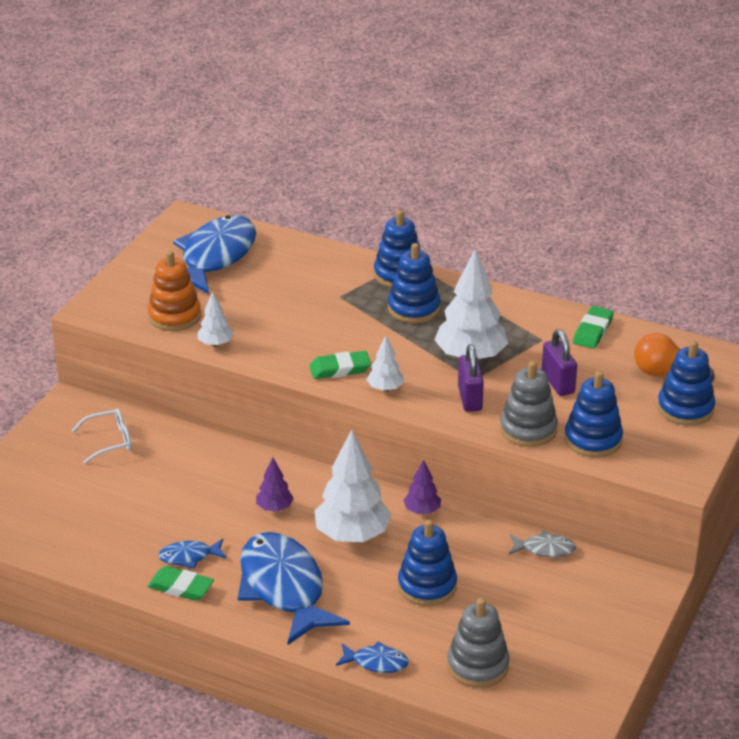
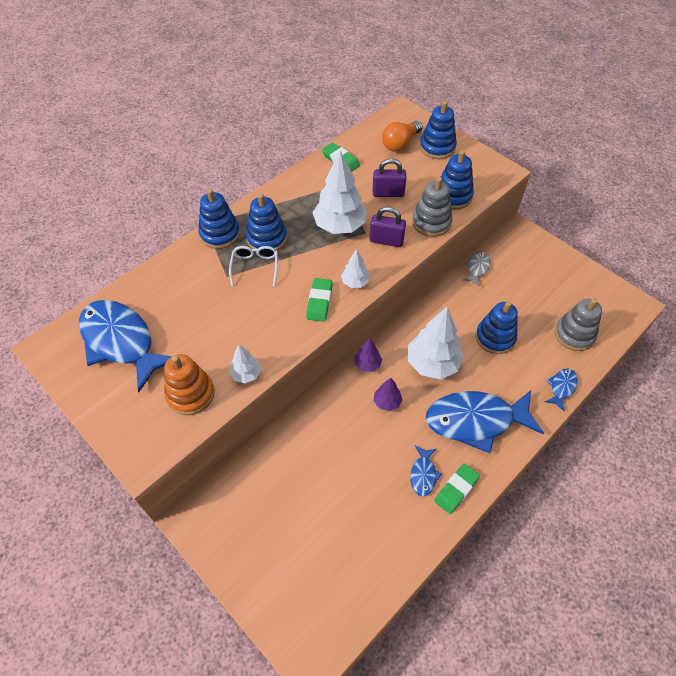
camera: 70 degrees left, 20 degrees up
white glasses [72,408,131,464] -> white glasses moved to [229,246,278,286]
purple tree [403,459,441,514] -> purple tree moved to [355,338,382,372]

